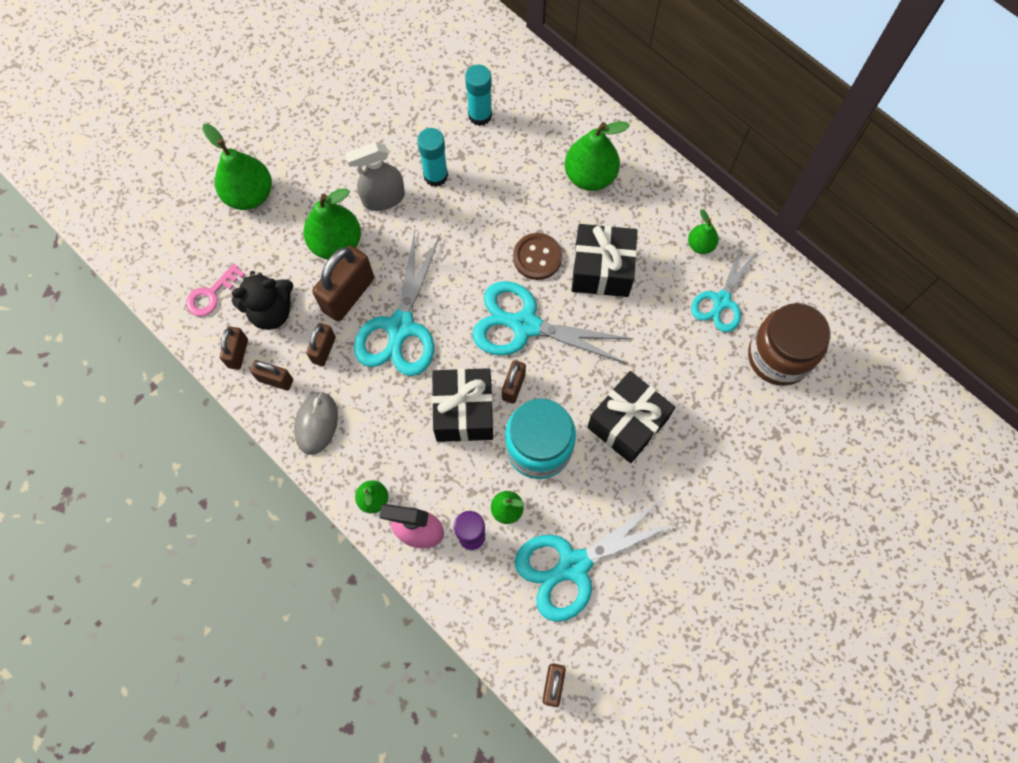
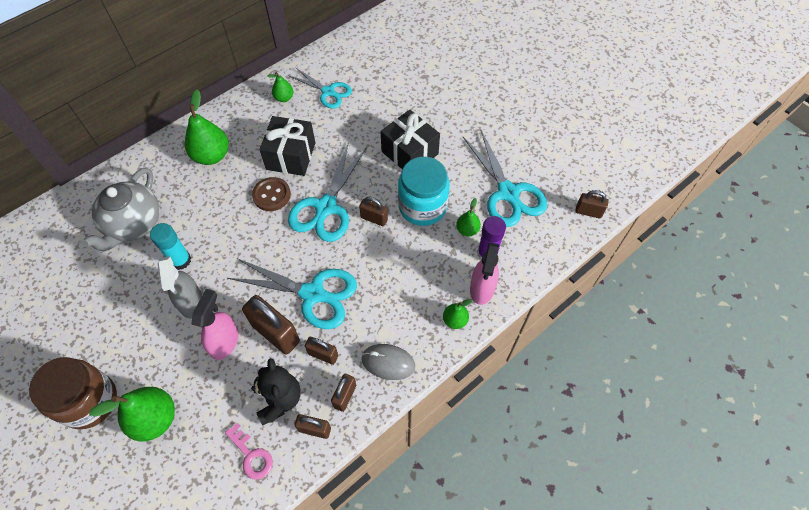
camera: 85 degrees left, 10 degrees down
green pear [304,188,361,260] -> pink spray bottle [191,289,238,360]
black gift [432,368,493,442] -> none
turquoise glue stick [465,65,492,126] -> grey teapot [81,167,160,251]
brown jar [748,303,830,386] -> brown jar moved to [29,357,117,429]

